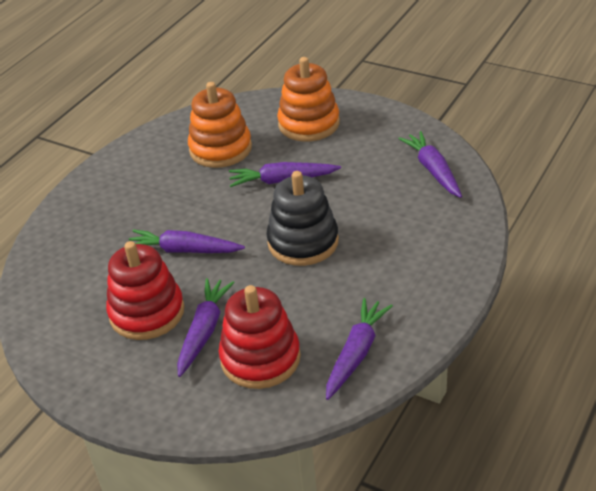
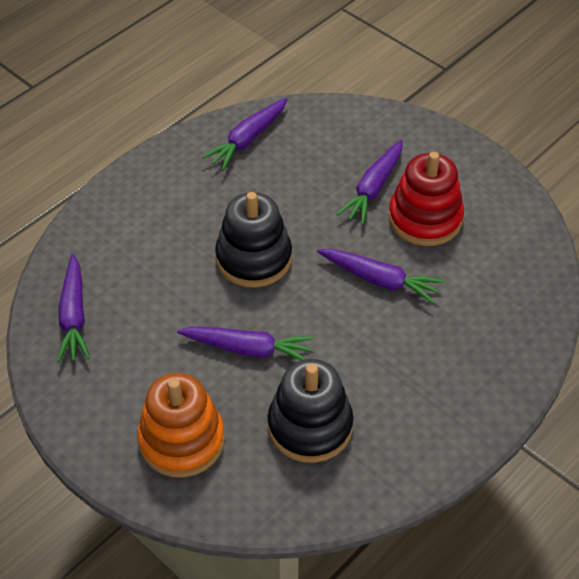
camera: 170 degrees left, 10 degrees up
orange stacking toy [188,82,252,168] -> black stacking toy [268,359,354,463]
red stacking toy [218,285,301,389] -> none

